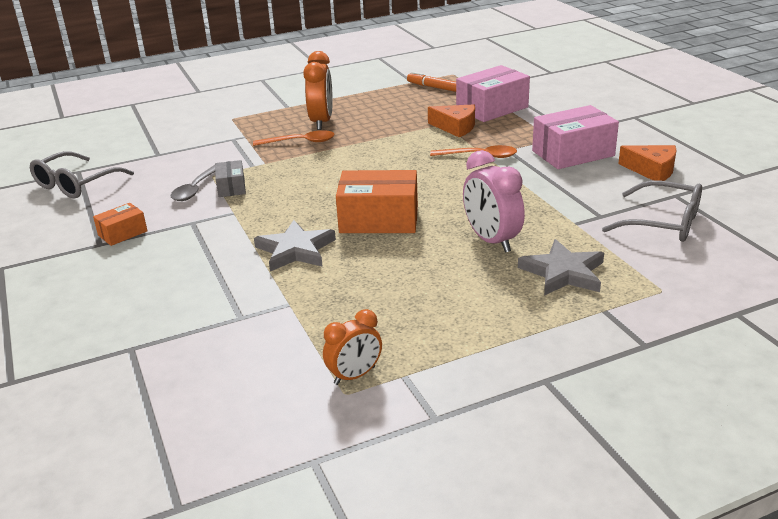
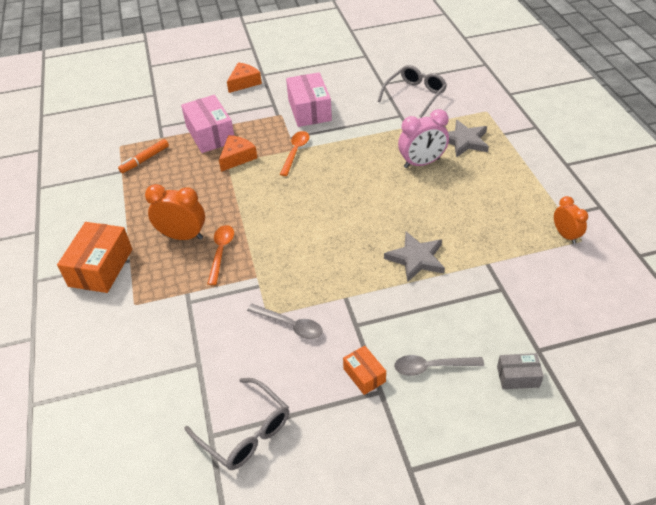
camera: 80 degrees left, 15 degrees up
grey box [215,160,246,197] -> grey box moved to [497,353,544,389]
orange box [336,170,418,233] -> orange box moved to [57,222,132,293]
orange cheese [618,145,676,181] -> orange cheese moved to [227,62,262,93]
none -> grey spoon [394,355,484,376]

